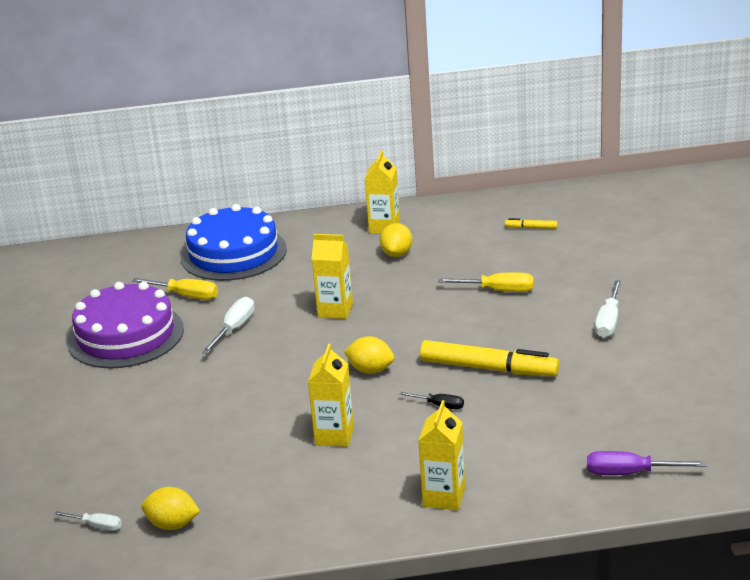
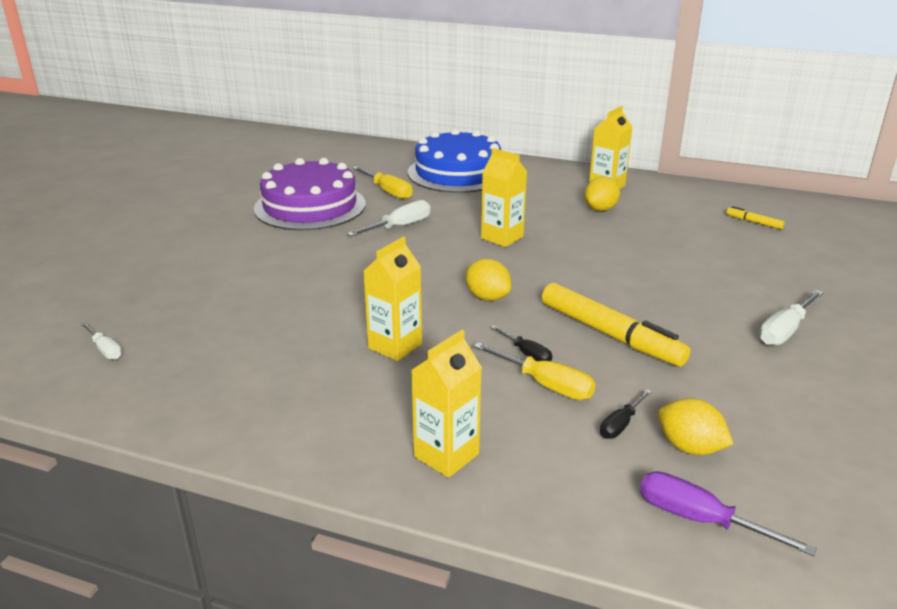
camera: 25 degrees right, 0 degrees up
yellow lemon [141,487,200,530] -> yellow lemon moved to [658,398,734,455]
yellow screwdriver [438,272,534,292] -> yellow screwdriver moved to [473,342,596,400]
none -> black screwdriver [600,390,652,439]

